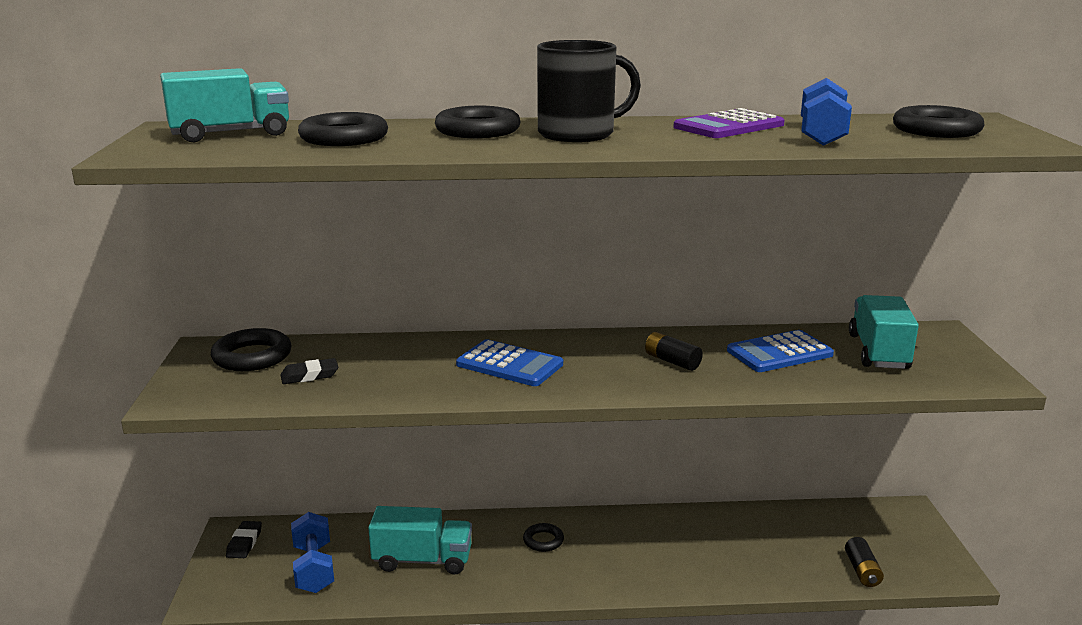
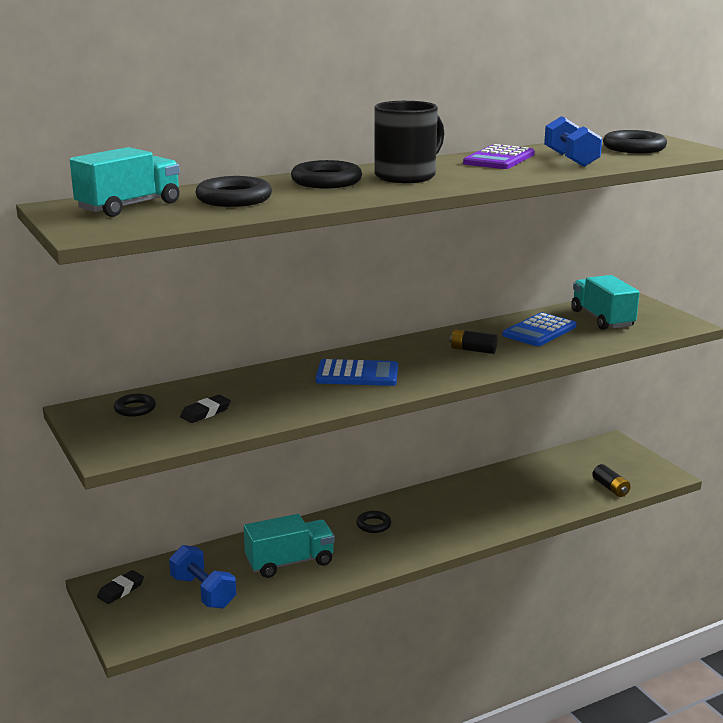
camera: 25 degrees left, 0 degrees up
black ring [211,328,292,371] -> black ring [114,394,156,417], size x0.58
black eraser [226,521,262,558] -> black eraser turned 60 degrees clockwise [97,570,144,604]

